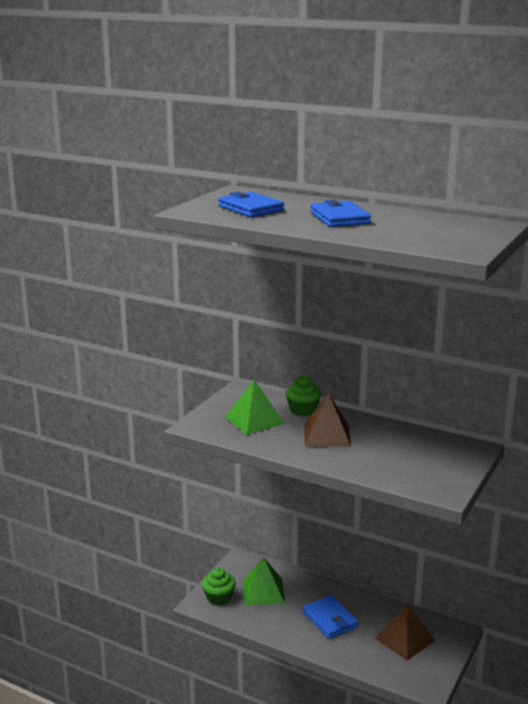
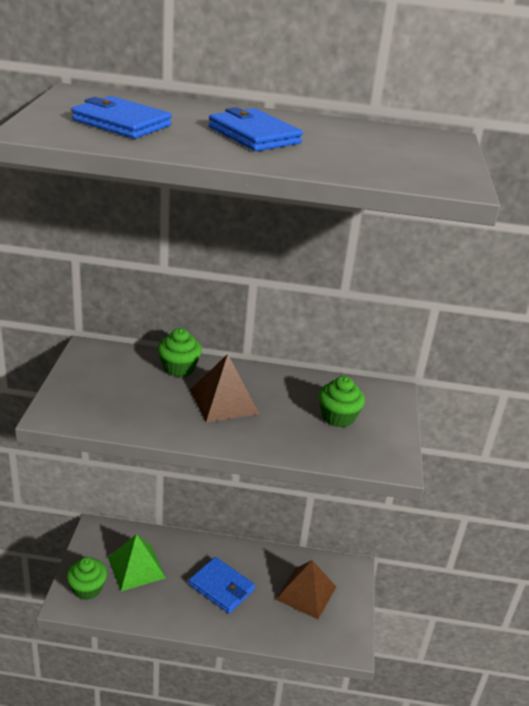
camera: 25 degrees left, 10 degrees up
green pyramid [225,379,285,435] -> none
none -> green cupcake [319,376,365,428]

